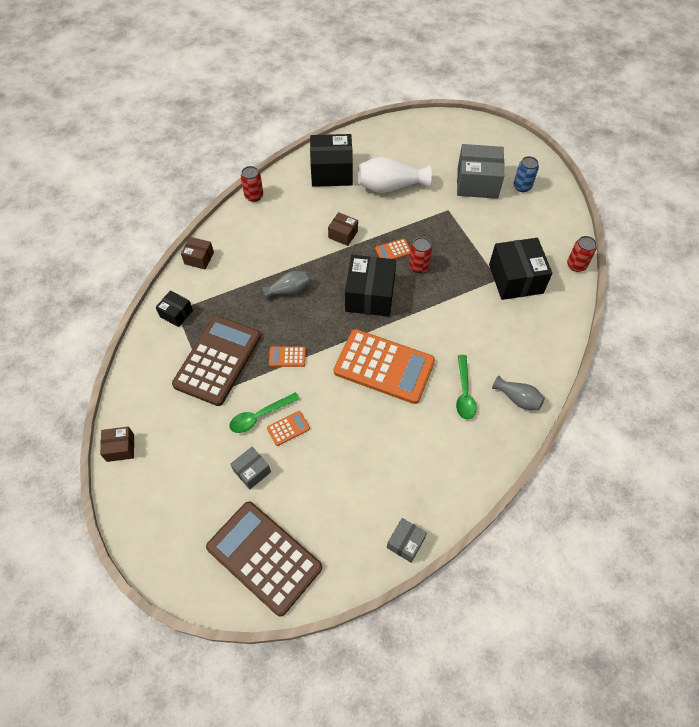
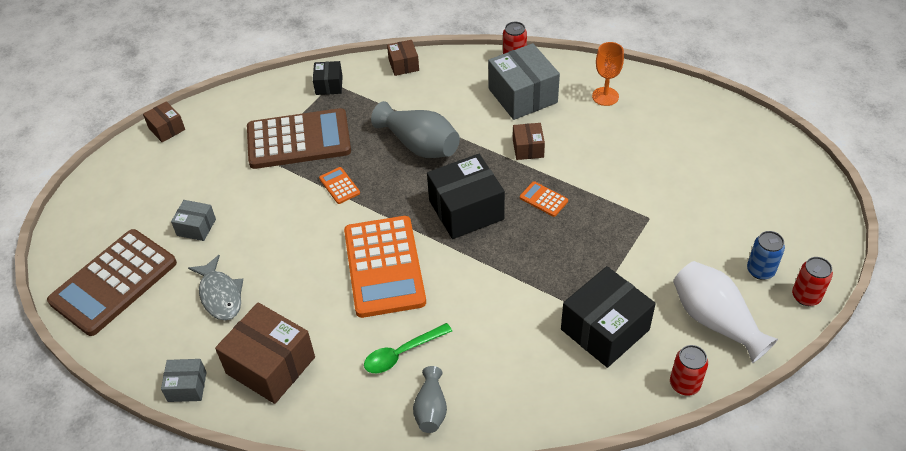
camera: 60 degrees right, 10 degrees down
brown calculator [206,501,322,616] -> brown calculator turned 150 degrees counterclockwise [47,229,177,336]
green spoon [229,392,300,433] -> none
grey vase [262,271,309,300] -> grey vase [371,101,460,158], size x1.71
orange calculator [267,411,310,446] -> none
black box [310,134,353,187] -> orange goblet [592,42,624,106]
white vase [358,156,432,193] -> white vase moved to [673,261,778,363]
red can [409,237,432,273] -> red can moved to [792,257,833,306]
grey box [457,144,504,199] -> grey box moved to [488,43,560,120]
none -> grey fish [188,255,243,321]
none -> brown box [215,302,315,404]

